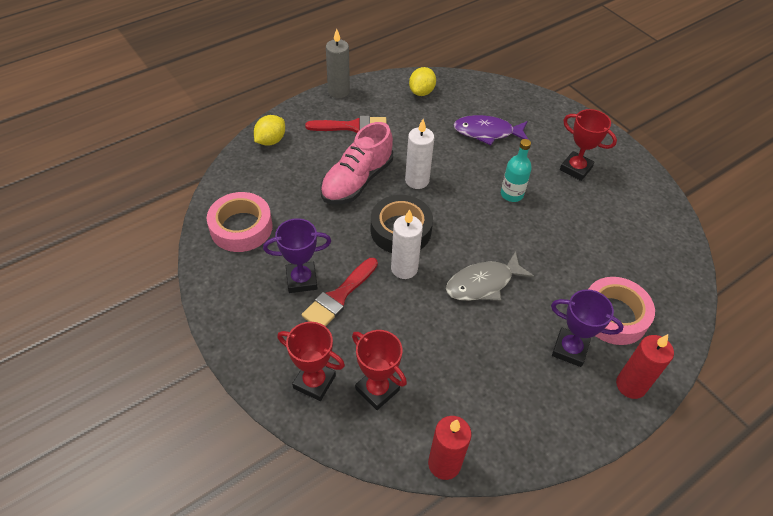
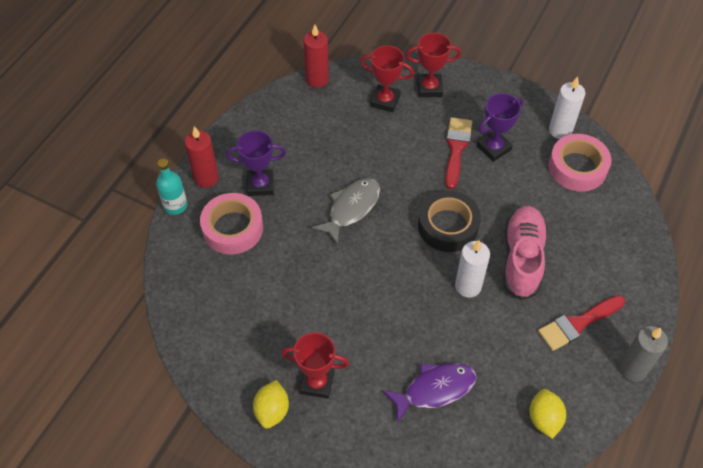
camera: 155 degrees right, 5 degrees up
yellow lemon [254,115,285,146] -> yellow lemon moved to [253,380,289,429]
white candle [391,209,423,279] -> white candle moved to [549,77,585,139]
turquoise bottle [501,139,532,202] -> turquoise bottle moved to [156,159,187,215]

